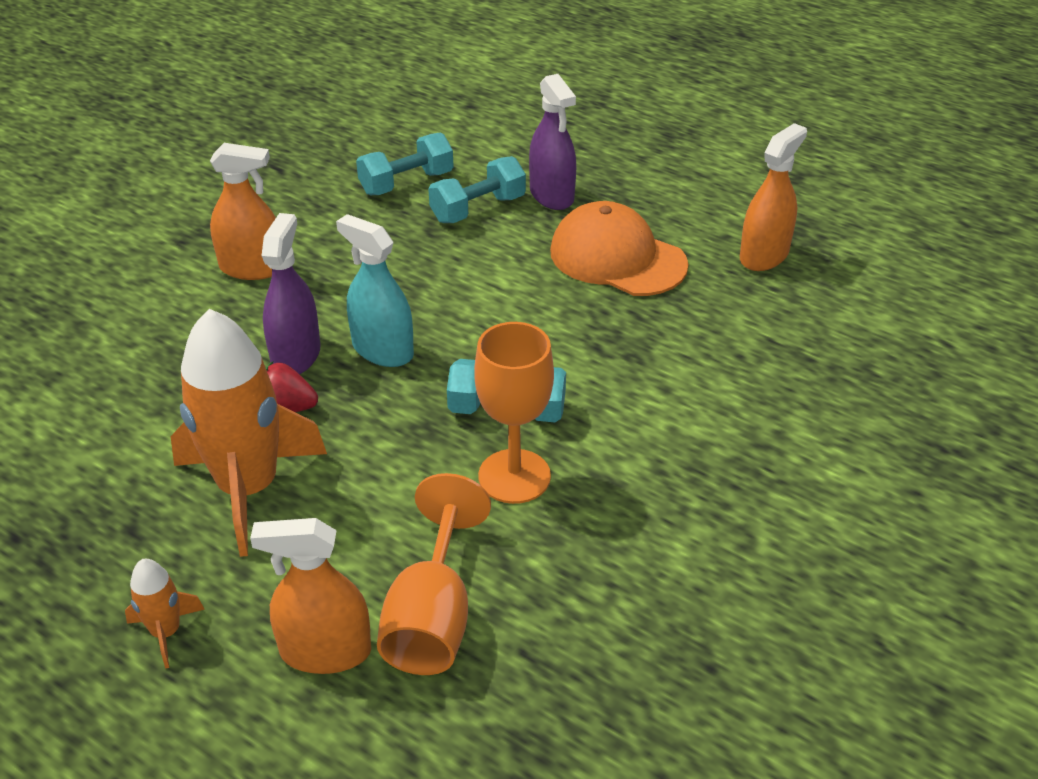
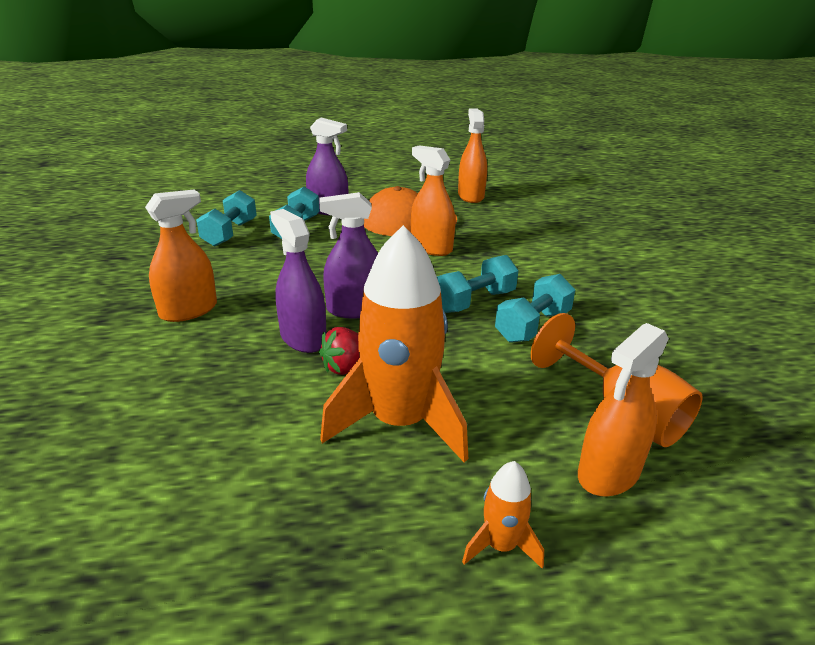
camera: 45 degrees left, 10 degrees down
turquoise spray bottle [336,214,414,367] -> purple spray bottle [320,192,378,318]
orange goblet [474,322,554,504] -> turquoise dumbbell [495,274,575,343]
none -> orange spray bottle [411,145,456,256]

